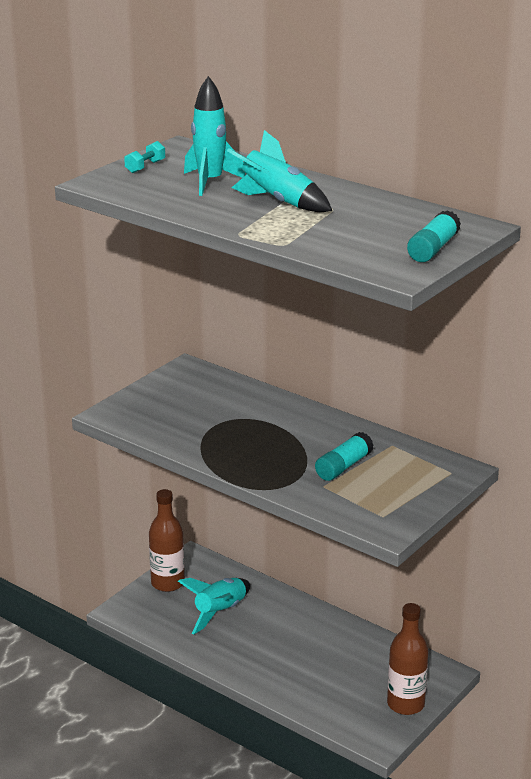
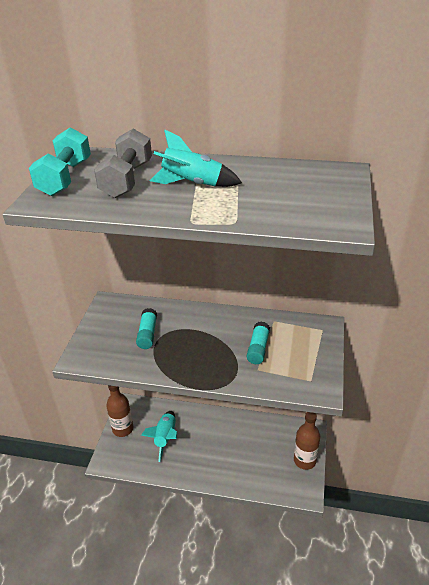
camera: 25 degrees left, 10 degrees up
turquoise dumbbell [124,141,165,173] -> turquoise dumbbell [29,127,91,196], size x2.20
turquoise rocket [184,76,245,196] -> grey dumbbell [94,129,152,198]
turquoise glue stick [407,210,461,262] -> turquoise glue stick moved to [136,308,157,349]

